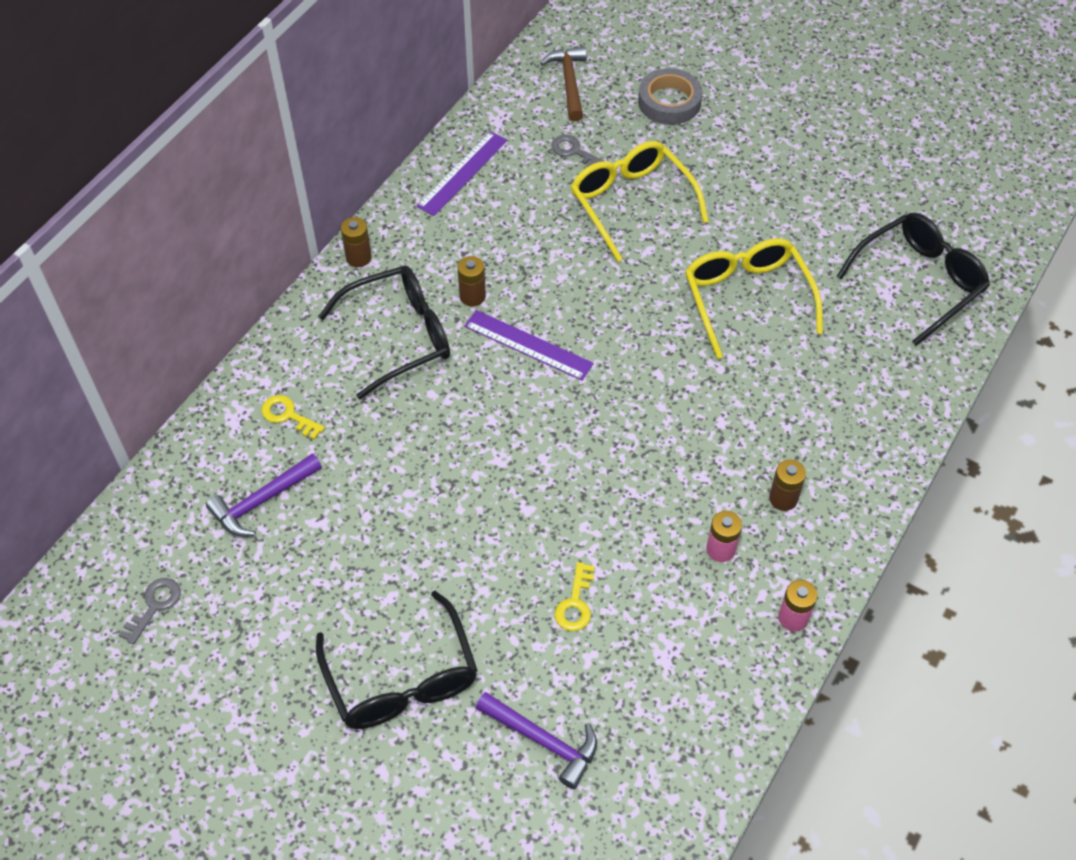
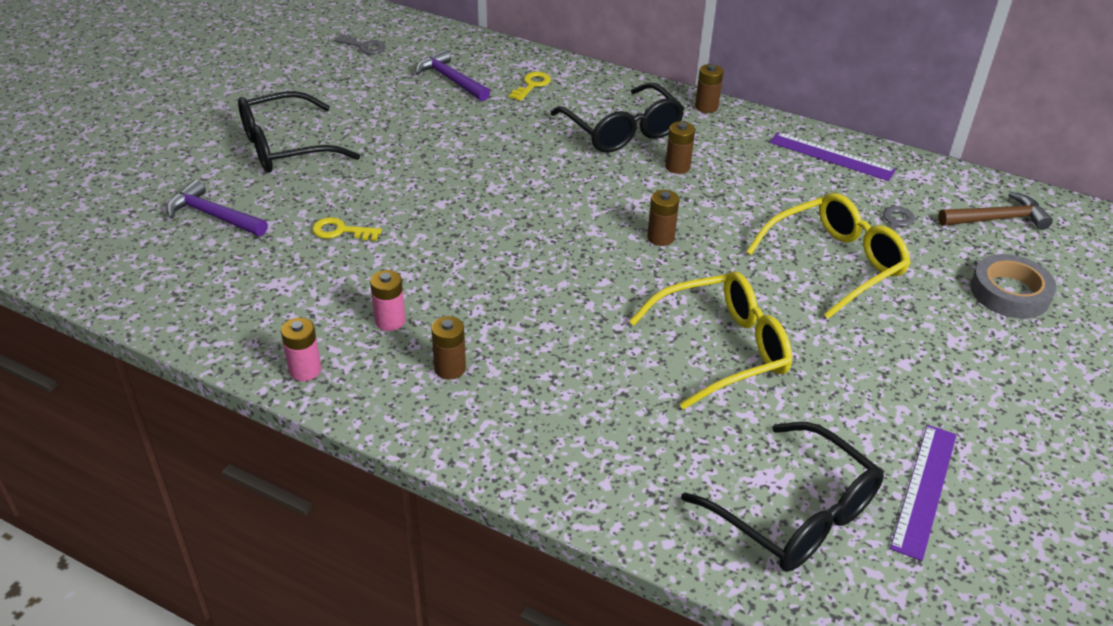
camera: 85 degrees right, 15 degrees down
purple ruler [464,310,594,381] -> purple ruler moved to [890,425,957,561]
purple hammer [476,692,597,789] -> purple hammer turned 90 degrees clockwise [167,180,268,236]
none -> brown battery [647,190,679,246]

